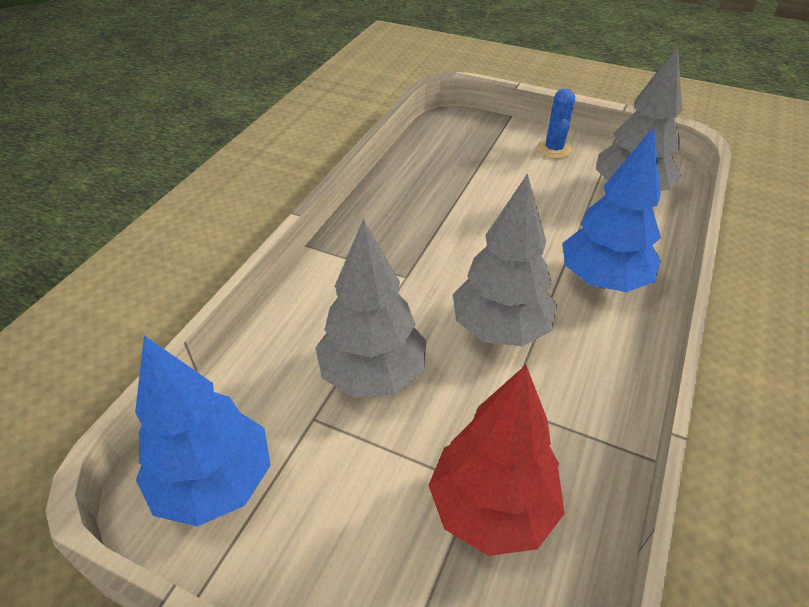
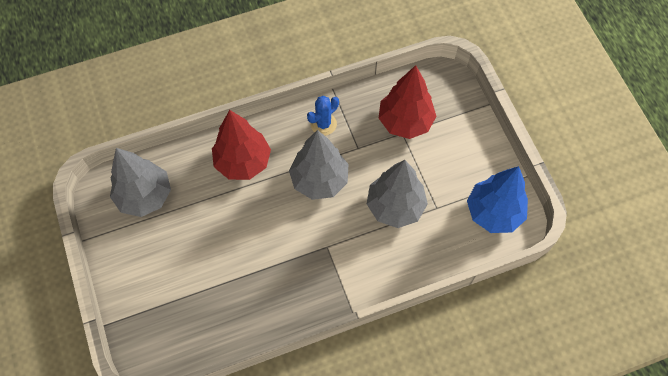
camera: 135 degrees left, 20 degrees up
blue cactus [537,88,575,158] -> blue cactus moved to [307,96,339,136]
blue tree [562,127,661,292] -> red tree [212,110,271,180]

